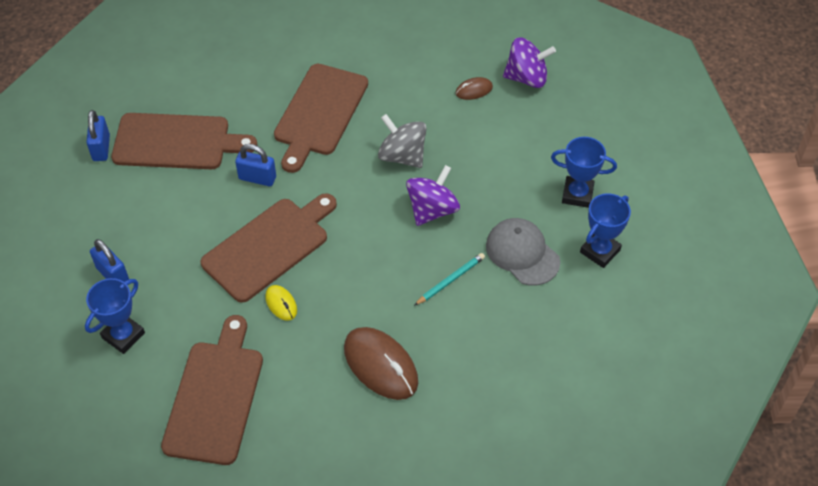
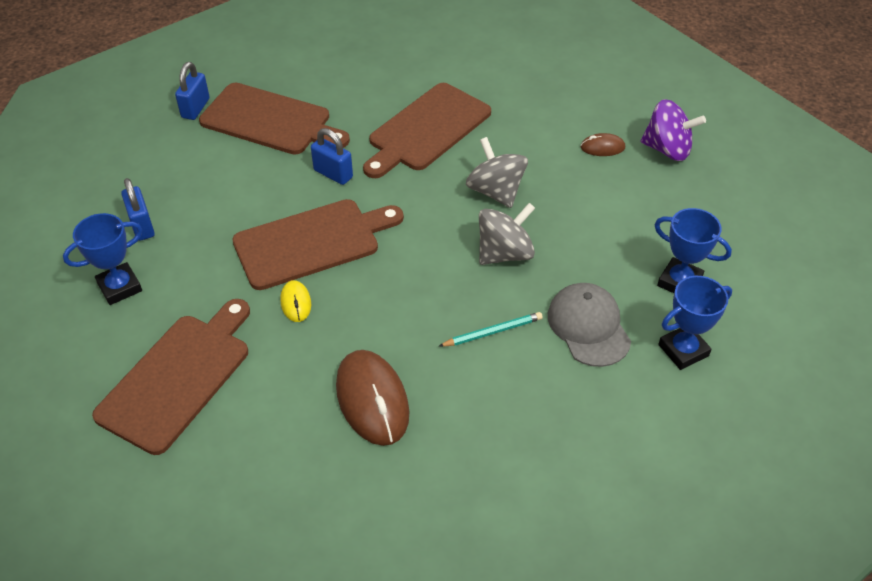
camera: 20 degrees right, 5 degrees down
purple spinning top [406,165,460,226] -> grey spinning top [479,203,535,265]

